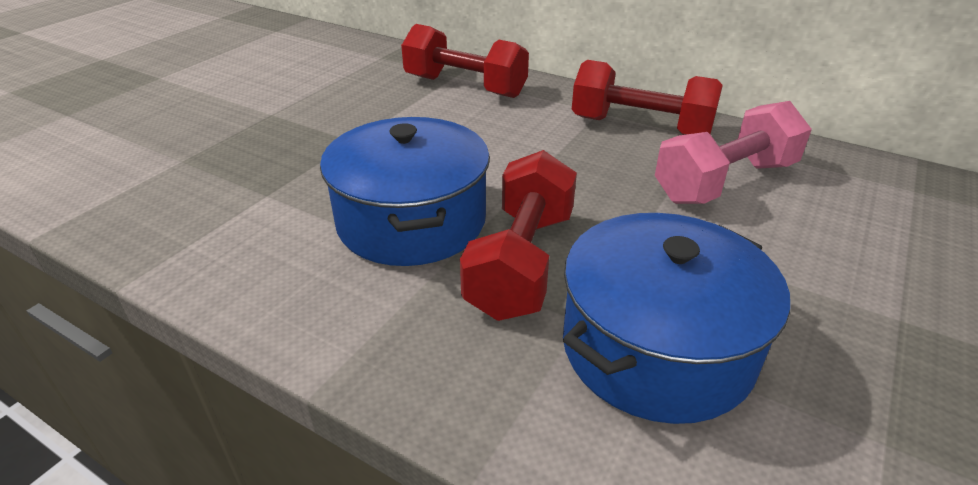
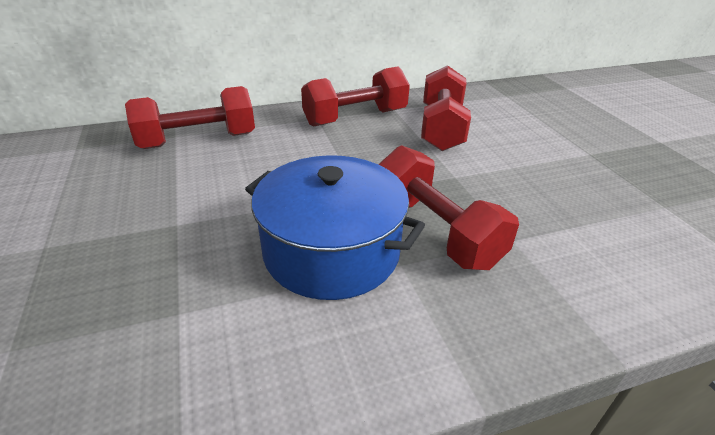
camera: 50 degrees left, 0 degrees up
blue pot [563,213,790,424] -> none
pink dumbbell [655,101,812,204] -> red dumbbell [421,65,471,151]

